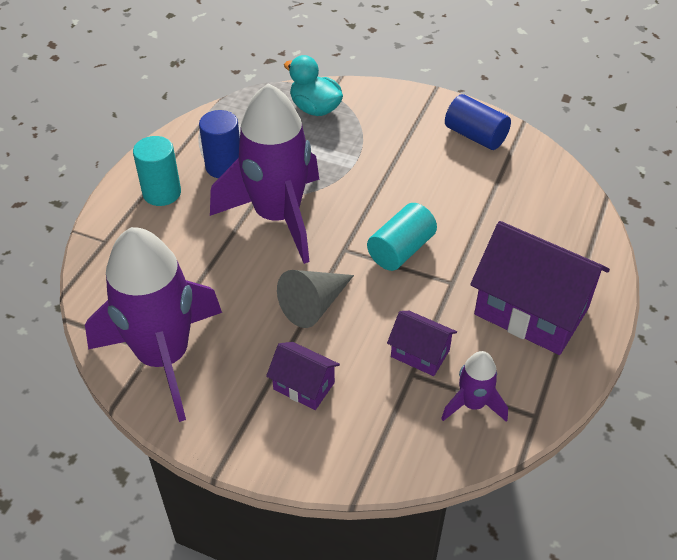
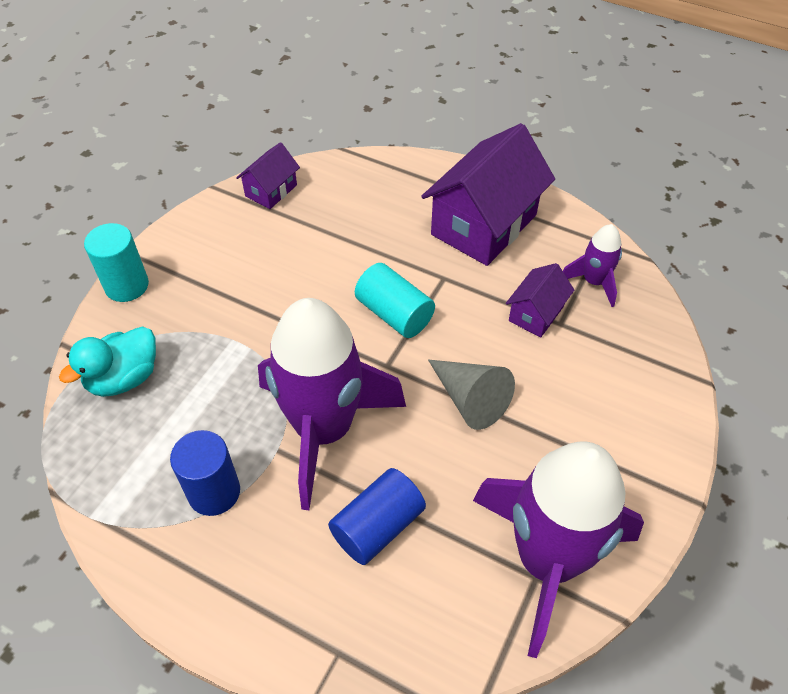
camera: 85 degrees left, 5 degrees up
turquoise cylinder [133,136,181,206] -> turquoise cylinder moved to [84,223,149,302]
purple house [266,342,340,410] -> purple house moved to [236,142,300,209]
blue cylinder [445,94,511,150] -> blue cylinder moved to [328,468,426,565]

